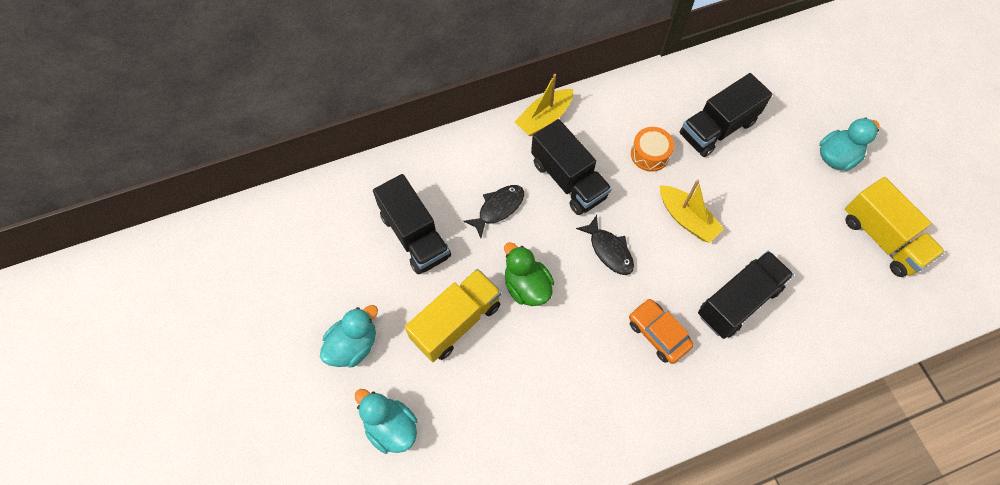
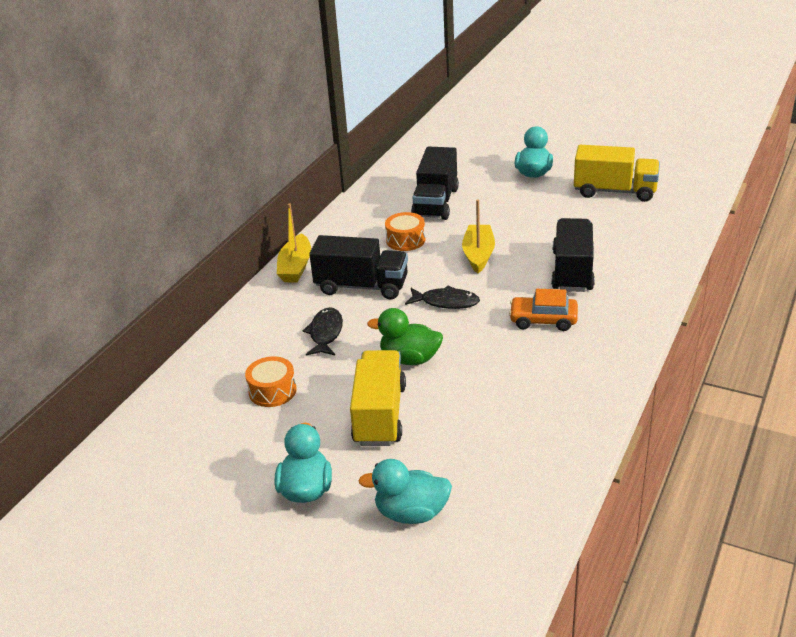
camera: 40 degrees left, 30 degrees down
black truck [373,174,451,274] -> orange drum [245,356,297,407]
yellow boat [660,180,724,243] -> yellow boat turned 90 degrees counterclockwise [462,199,495,274]

